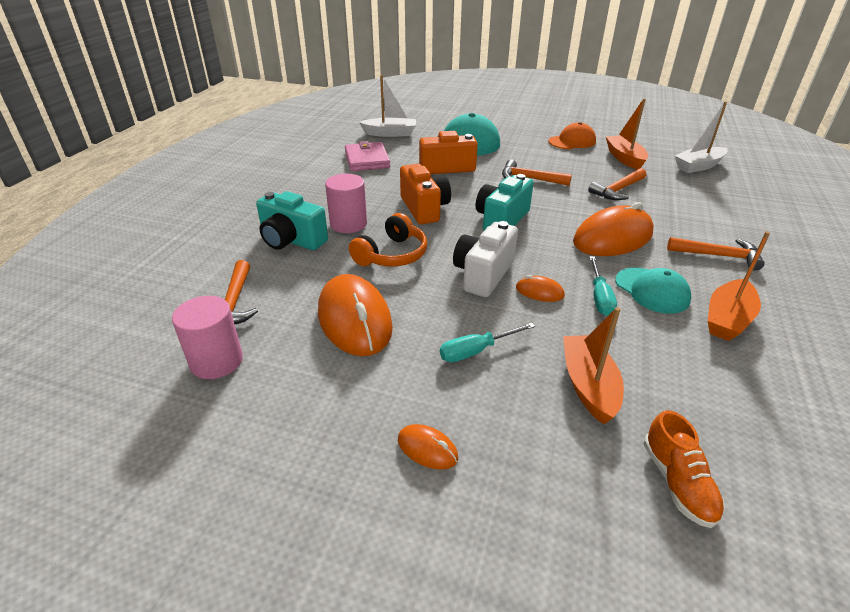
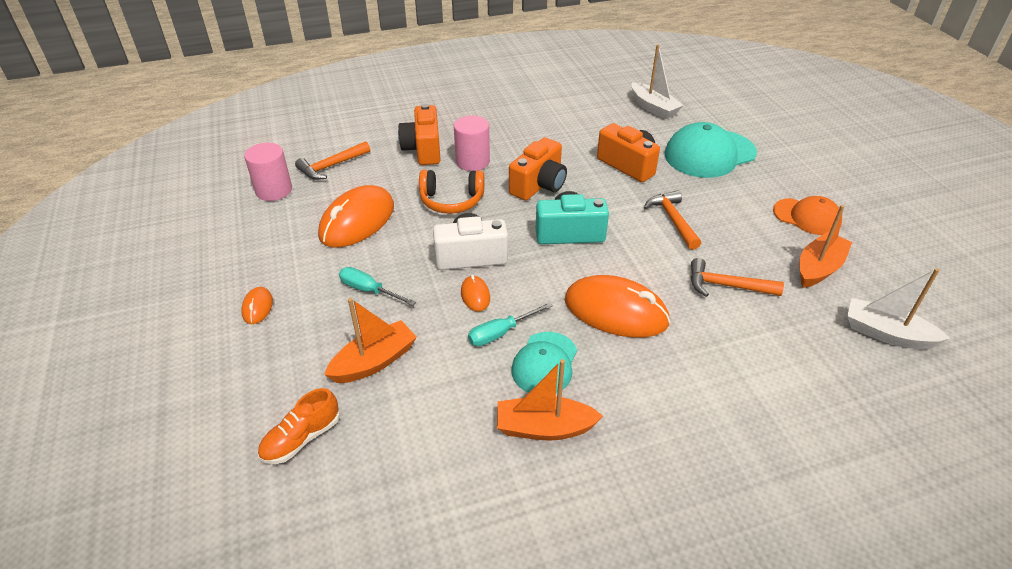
camera: 55 degrees right, 5 degrees up
turquoise camera [256,191,328,250] -> orange camera [398,104,441,165]
pink wallet [345,141,390,171] -> none
orange hammer [667,237,765,271] -> none

